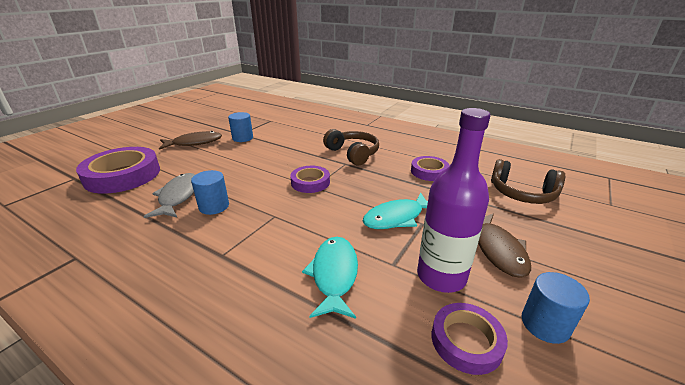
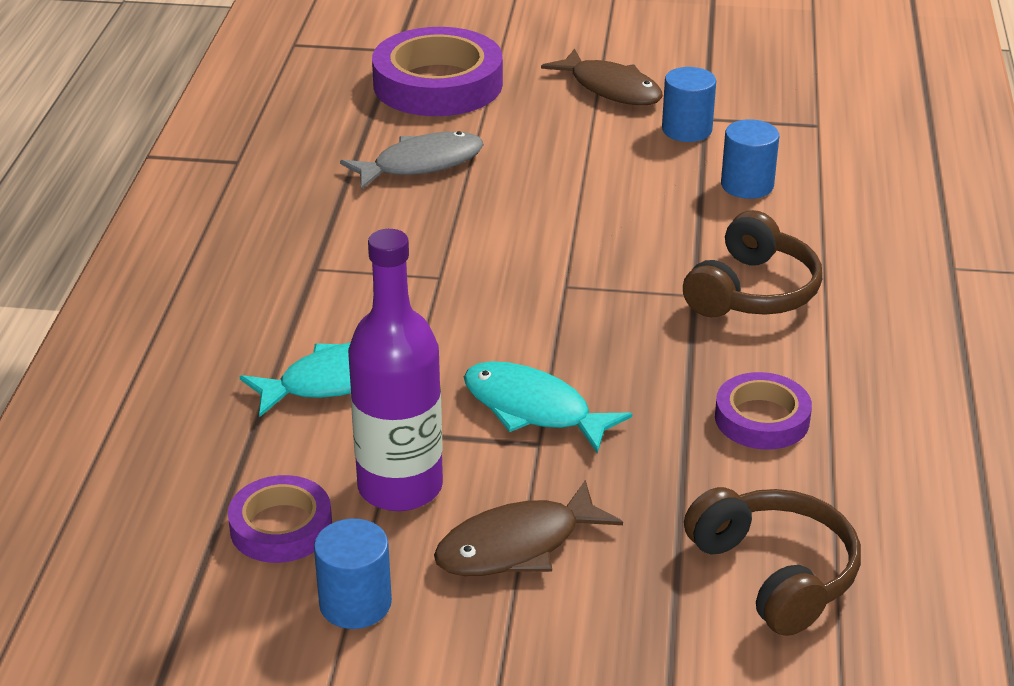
camera: 65 degrees right, 5 degrees up
blue cylinder [191,170,229,215] -> blue cylinder moved to [721,119,779,199]
purple tape [290,166,330,193] -> none
brown headphones [491,159,565,204] -> brown headphones turned 150 degrees clockwise [684,487,861,636]

